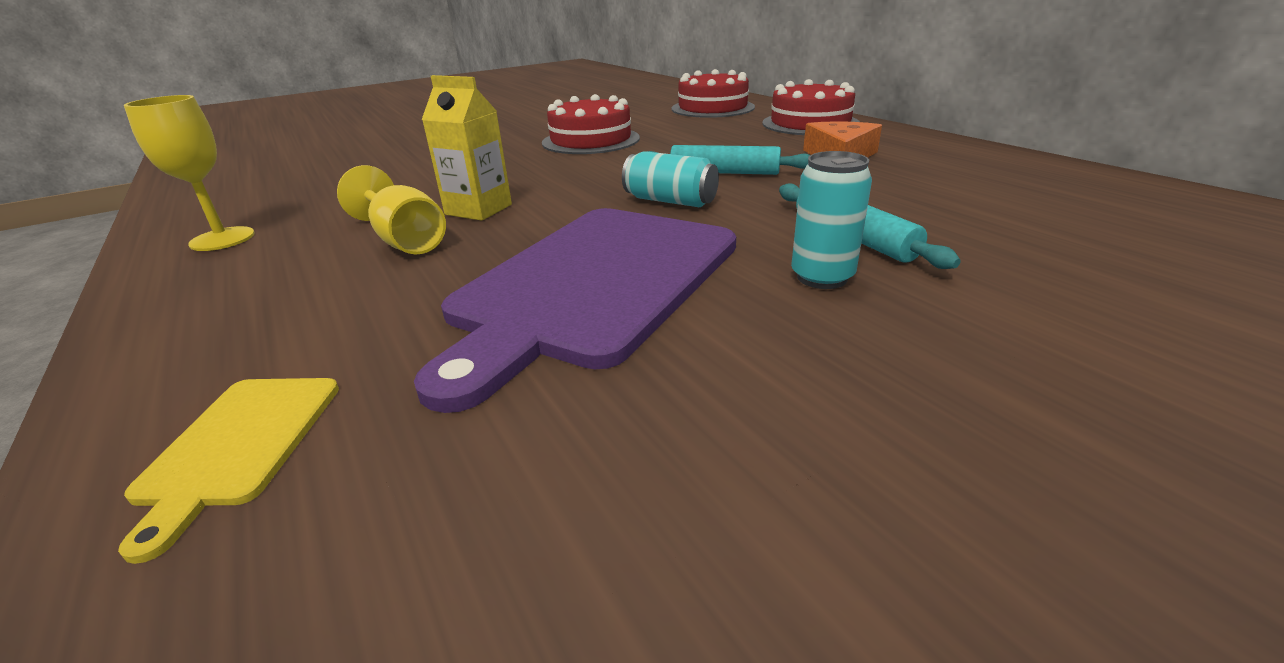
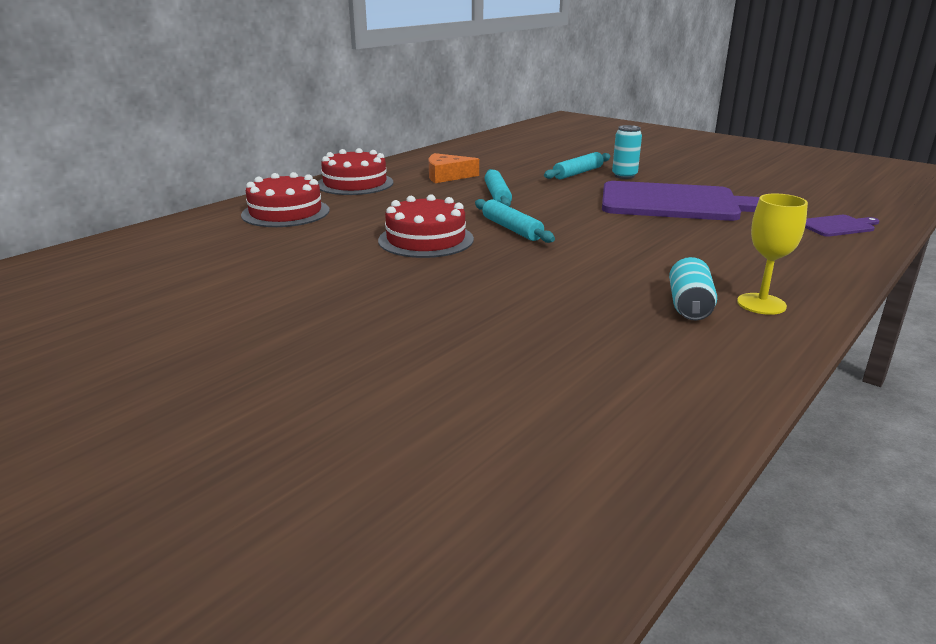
camera: 110 degrees left, 5 degrees down
yellow cutting board [118,378,339,564] -> purple cutting board [805,215,879,237]
yellow goblet [337,165,446,254] -> none
yellow carton [422,75,512,221] -> none
turquoise can [622,151,719,207] -> turquoise can moved to [669,257,717,321]
none -> turquoise rolling pin [475,199,555,243]

